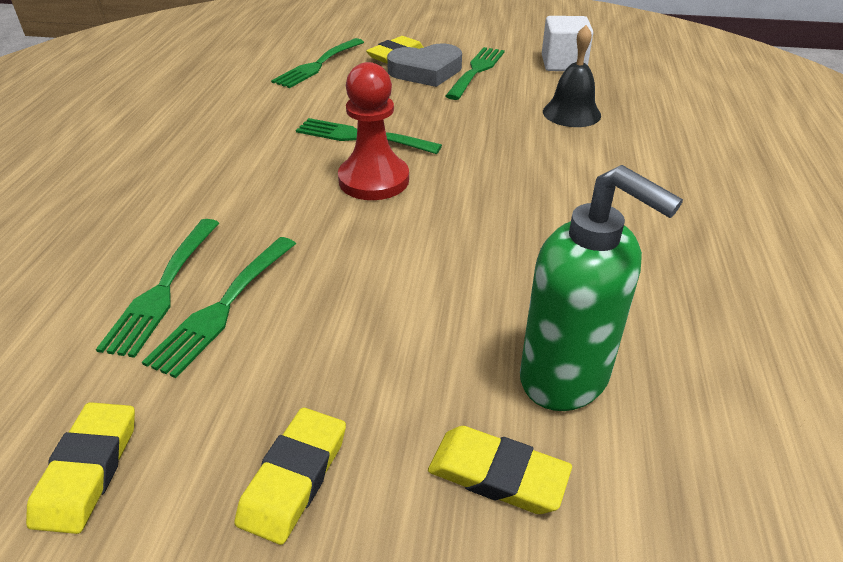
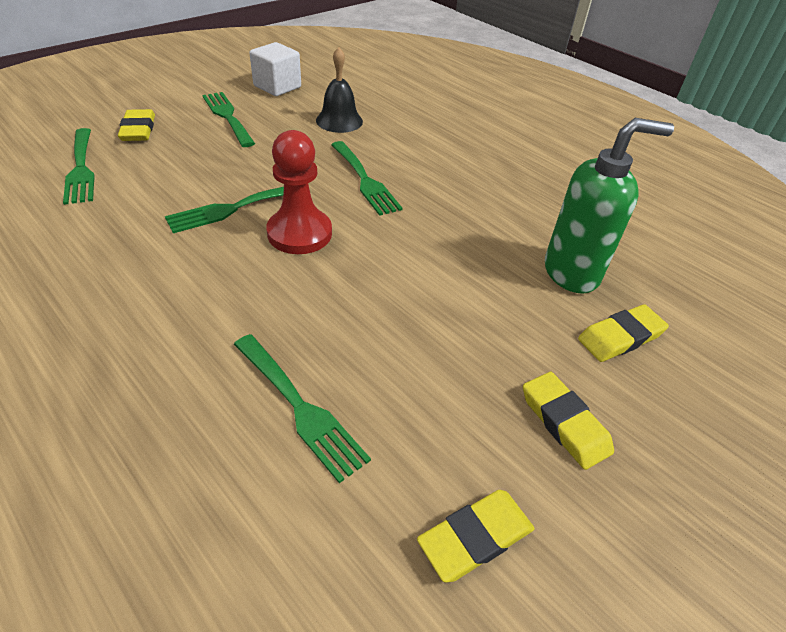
camera: 55 degrees left, 5 degrees up
yellow eraser [26,402,135,534] -> yellow eraser turned 75 degrees counterclockwise [417,490,534,583]
green fork [142,237,296,378] -> green fork moved to [331,141,403,216]
grey heart [387,44,462,87] -> none

